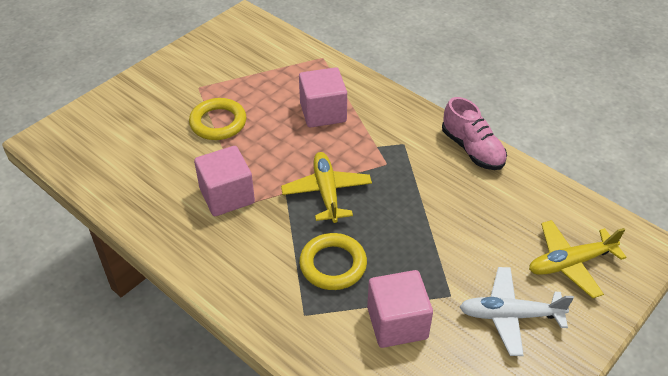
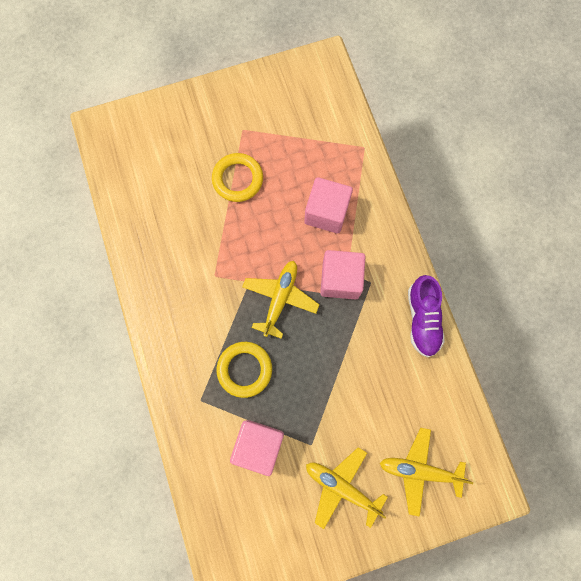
camera: 30 degrees right, 30 degrees up
pink cube [194,146,255,216] -> pink cube moved to [320,250,365,300]
pink shoe [442,97,507,170] -> purple shoe [408,275,445,357]
white plane [460,267,574,356] -> yellow plane [306,447,388,529]

